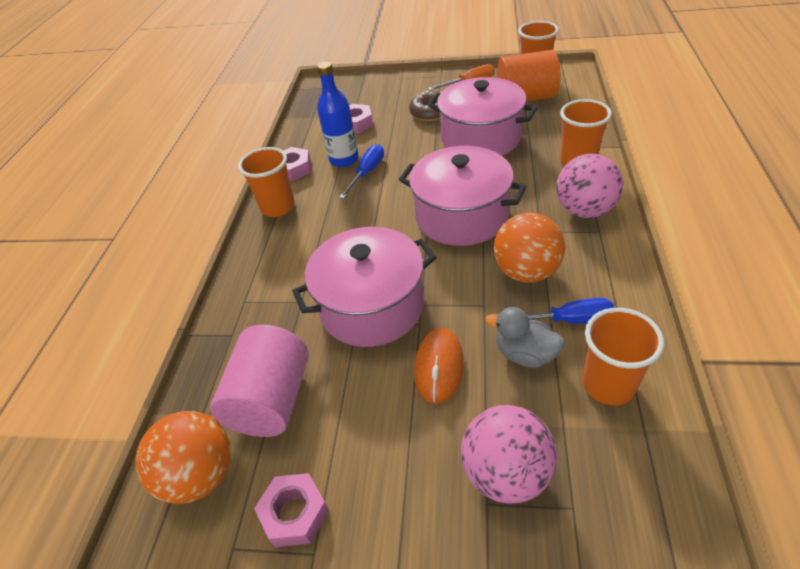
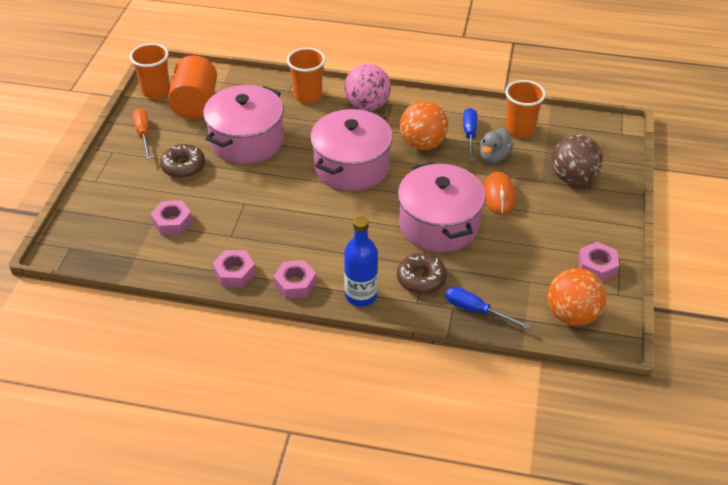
camera: 90 degrees left, 0 degrees up
pink cylinder [210,325,309,437] -> none
orange cup [238,147,295,217] -> pink nut [273,260,317,299]
blue bottle [317,62,358,167] -> blue bottle moved to [344,216,378,307]
blue screwdriver [339,144,384,199] -> blue screwdriver moved to [445,287,530,329]
orange mouse [414,328,464,404] -> orange mouse turned 75 degrees clockwise [483,171,516,215]
pink ball [461,405,557,504] -> brown ball [551,134,603,185]
none -> brown donut [397,253,447,294]

